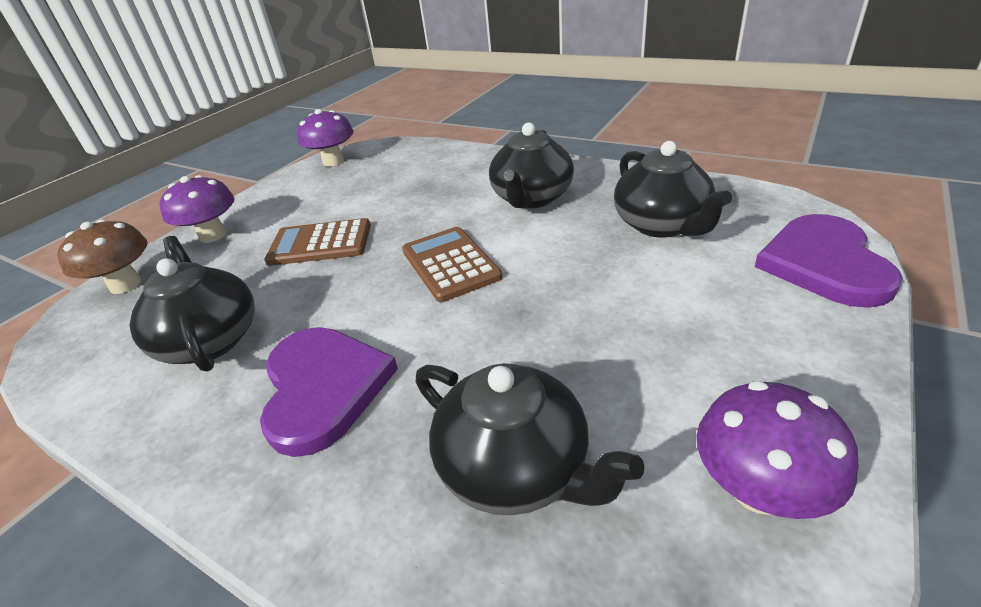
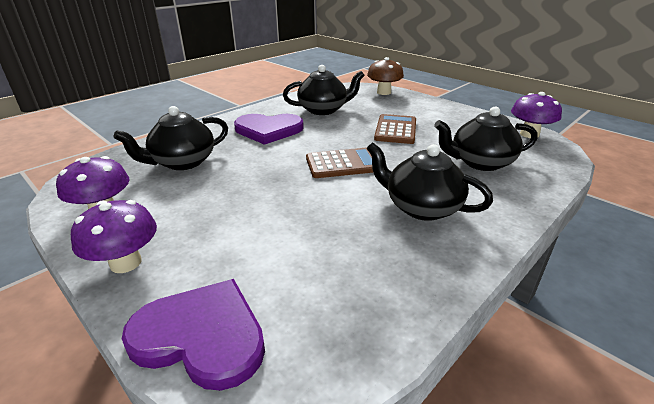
camera: 100 degrees right, 5 degrees down
purple mushroom [159,175,235,243] -> purple mushroom moved to [71,200,157,273]
black teapot [614,141,732,237] -> black teapot moved to [434,106,538,171]

